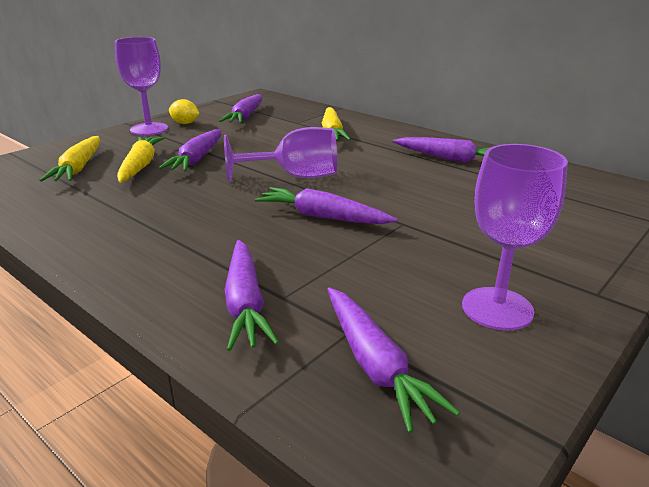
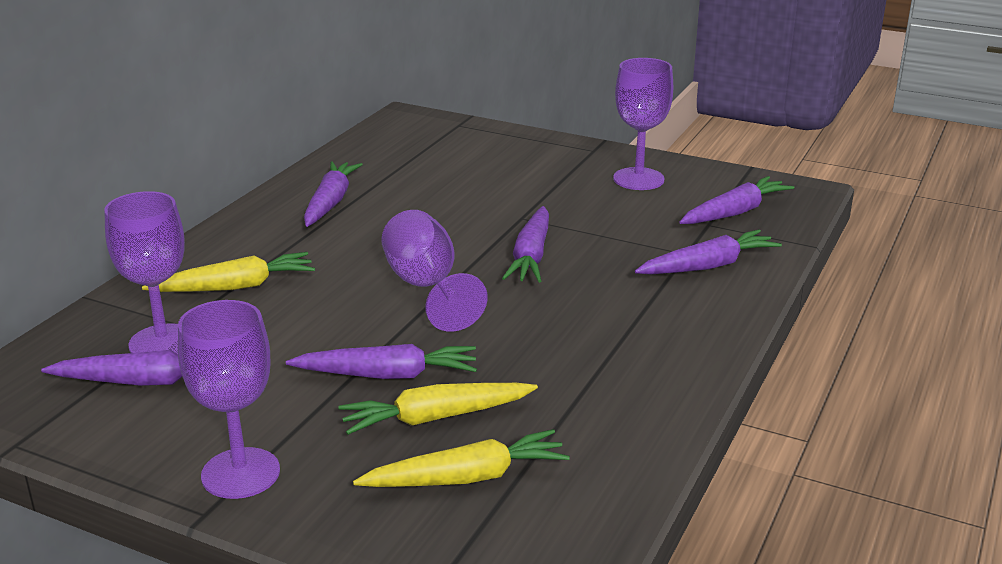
camera: 105 degrees left, 0 degrees up
yellow lemon [169,99,200,124] -> none
none -> purple goblet [104,191,185,354]

